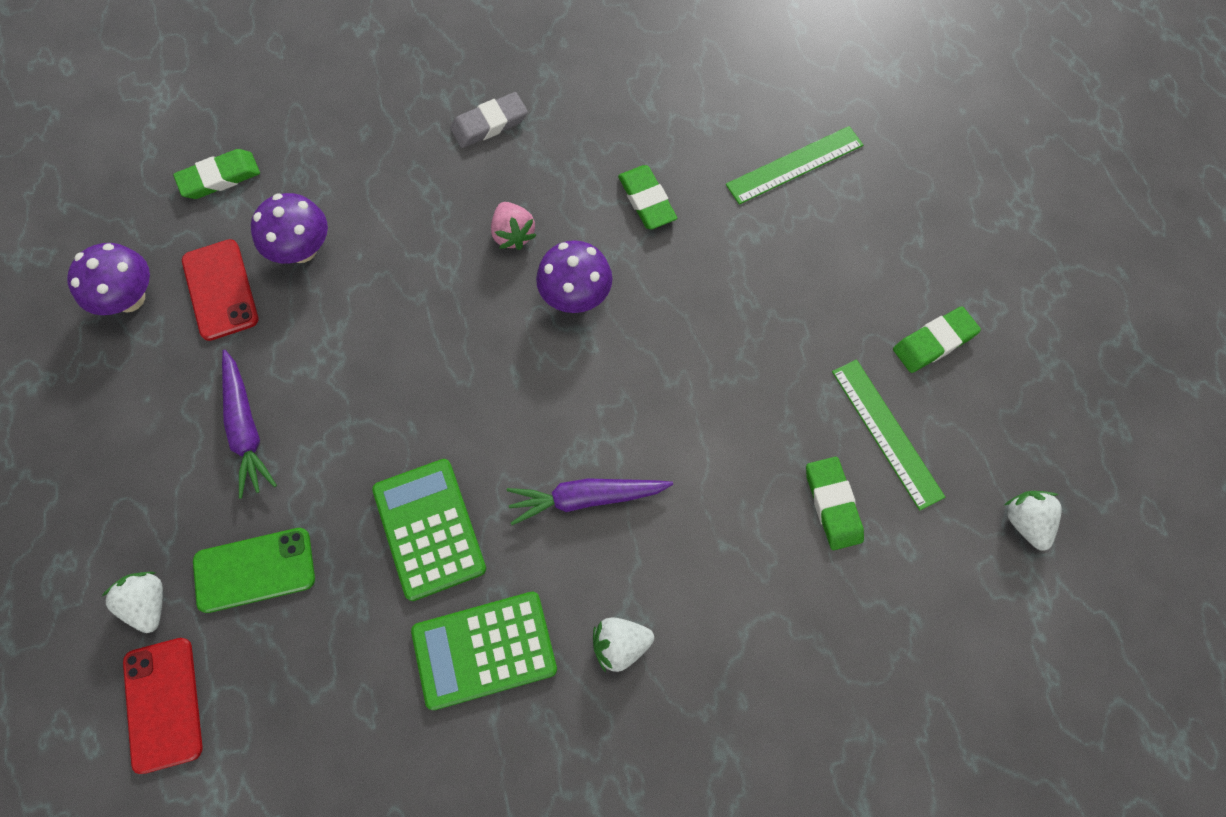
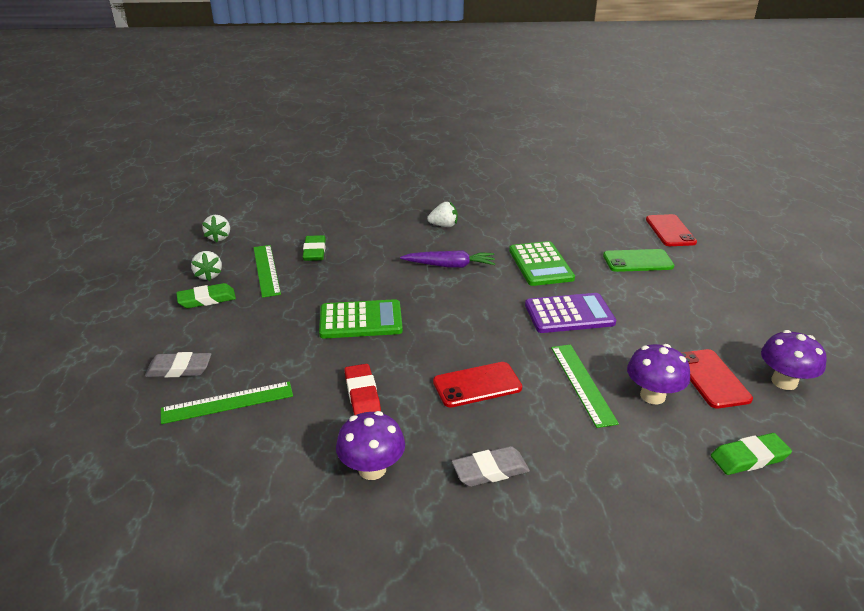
camera: 170 degrees left, 35 degrees down
white strawberry [102,572,163,633] -> white strawberry moved to [191,251,222,281]
purple carrot [222,350,277,499] -> none
green calculator [411,592,557,710] -> green calculator moved to [319,299,403,339]
pink strawberry [491,202,537,250] -> red phone [433,362,522,407]
purple mushroom [536,240,612,313] -> purple mushroom moved to [336,411,405,480]
green eraser [618,165,677,230] -> red eraser [344,364,381,415]
none -> grey eraser [145,352,211,377]
none -> purple calculator [525,293,616,333]
none -> green ruler [551,344,619,428]

